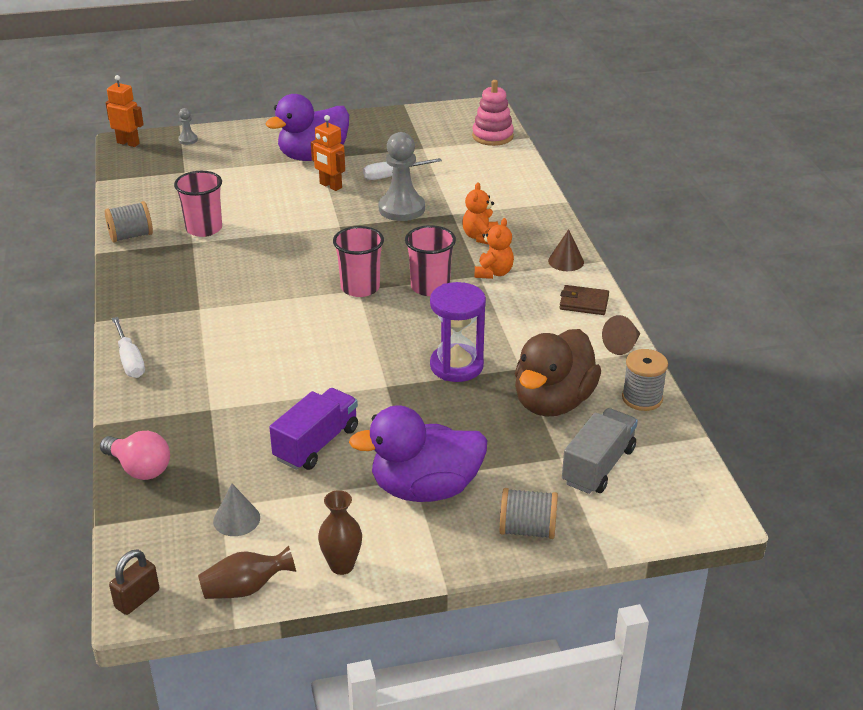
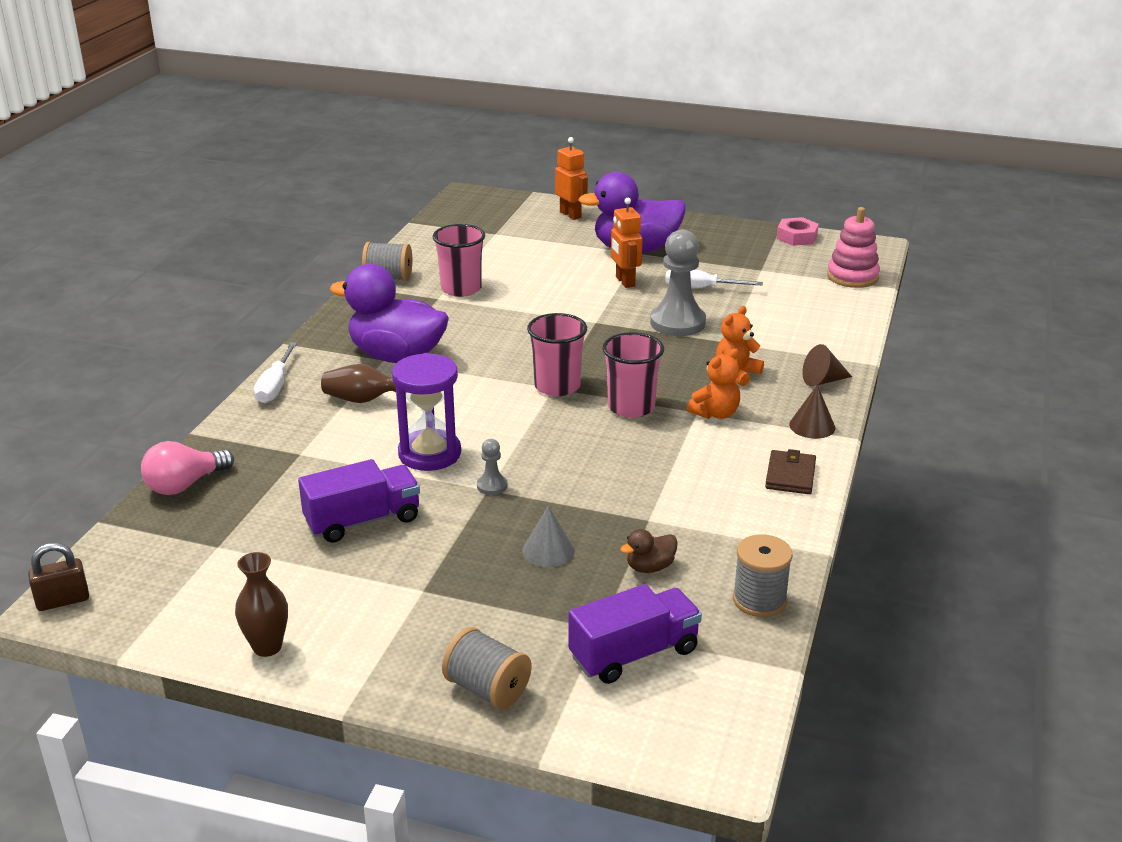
camera: 30 degrees right, 5 degrees down
pink light bulb [100,431,170,480] -> pink light bulb turned 75 degrees clockwise [141,441,234,495]
orange robot [106,75,144,147] -> orange robot moved to [555,137,588,220]
grey pawn [178,108,198,145] -> grey pawn moved to [477,439,507,495]
brown vase [198,545,296,599] -> brown vase moved to [321,364,396,403]
grey cone [213,484,260,536] -> grey cone moved to [522,506,575,567]
purple duck [349,405,487,502] -> purple duck moved to [330,264,449,363]
purple hourglass [430,282,486,382] -> purple hourglass moved to [392,353,461,471]
brown duck [515,329,601,417] -> brown duck [620,529,678,573], size x0.41
brown wallet [559,285,609,315] -> brown wallet turned 60 degrees clockwise [765,449,816,494]
grey truck [562,408,638,494] -> purple truck [568,584,702,684]
brown cone [602,315,641,355] -> brown cone moved to [802,344,852,387]
none -> pink nut [777,217,819,246]

